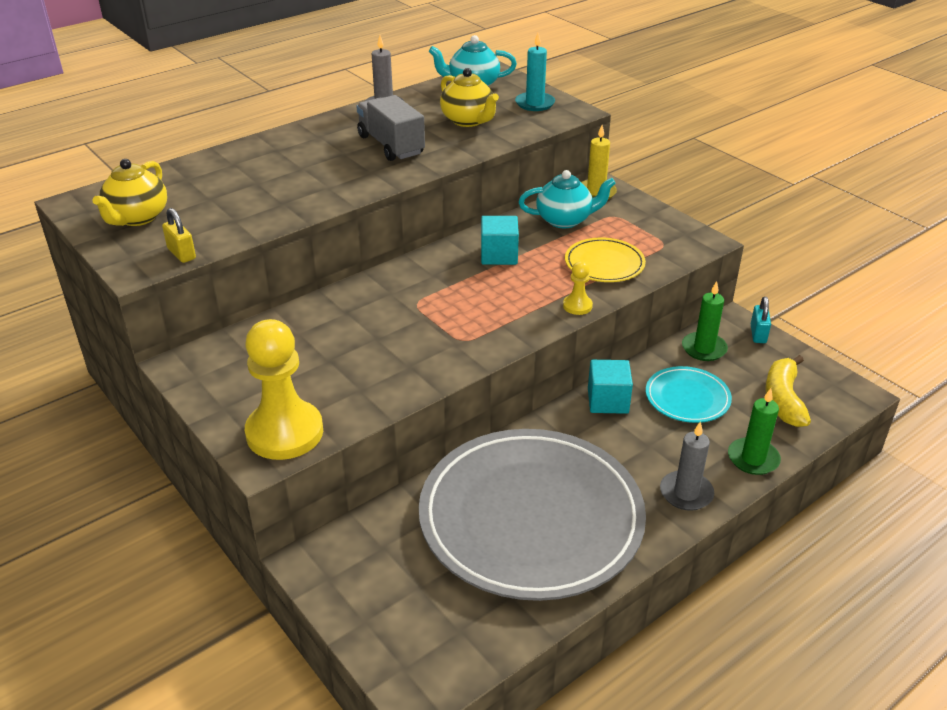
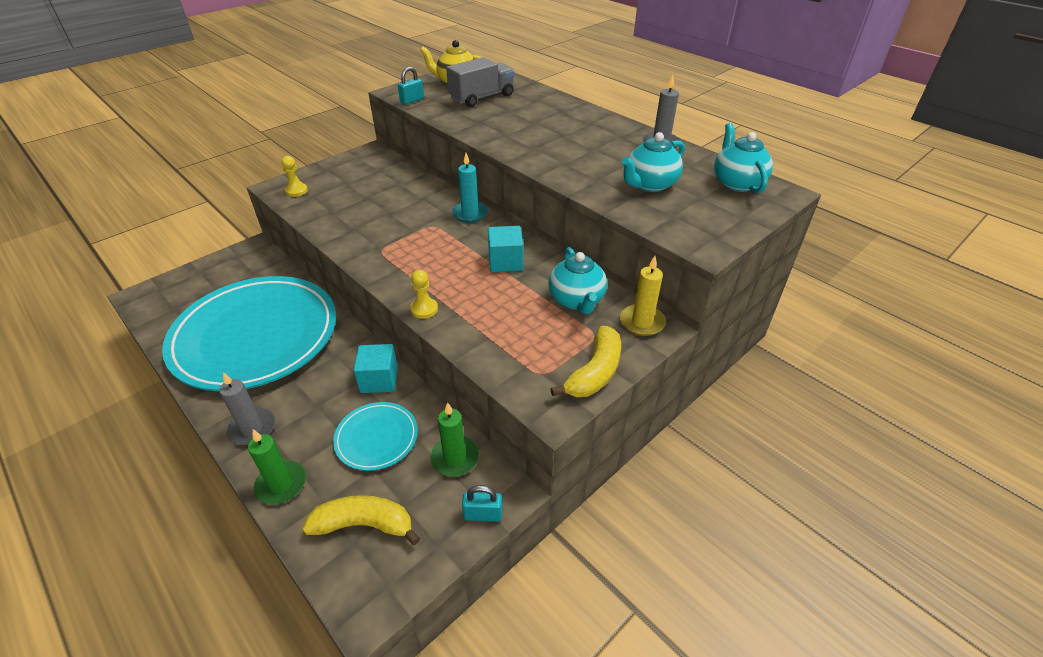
camera: 85 degrees right, 5 degrees up
yellow padlock [162,208,196,263] -> turquoise padlock [398,67,424,104]
yellow pawn [245,319,323,460] -> yellow pawn [281,156,308,197], size x0.45
grey truck [356,95,425,161] -> grey truck moved to [446,57,514,107]
grey plate [419,429,646,601] -> turquoise plate [162,276,336,391]
yellow teapot [440,68,499,127] -> turquoise teapot [622,132,685,192]
turquoise candle [515,33,555,111] -> turquoise candle moved to [452,153,488,223]
yellow plate [565,237,646,282] -> none
none -> yellow banana [550,326,621,397]

